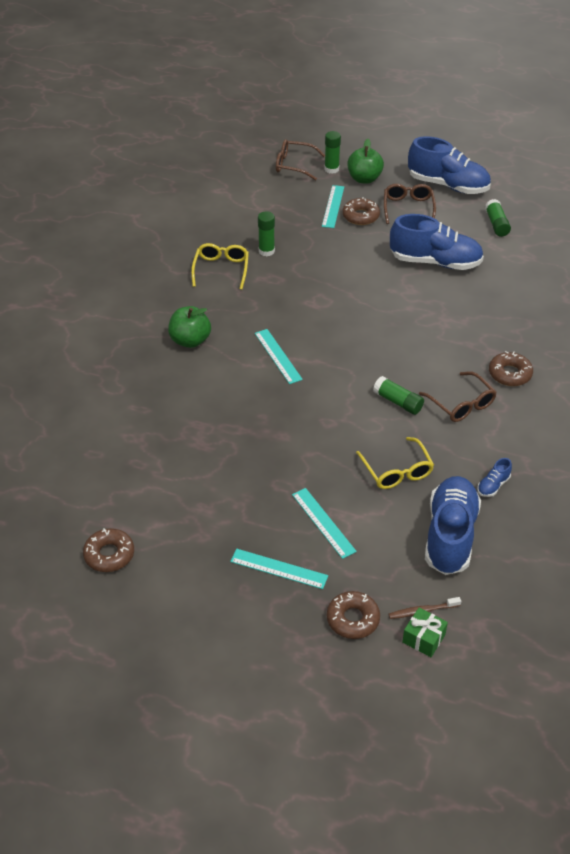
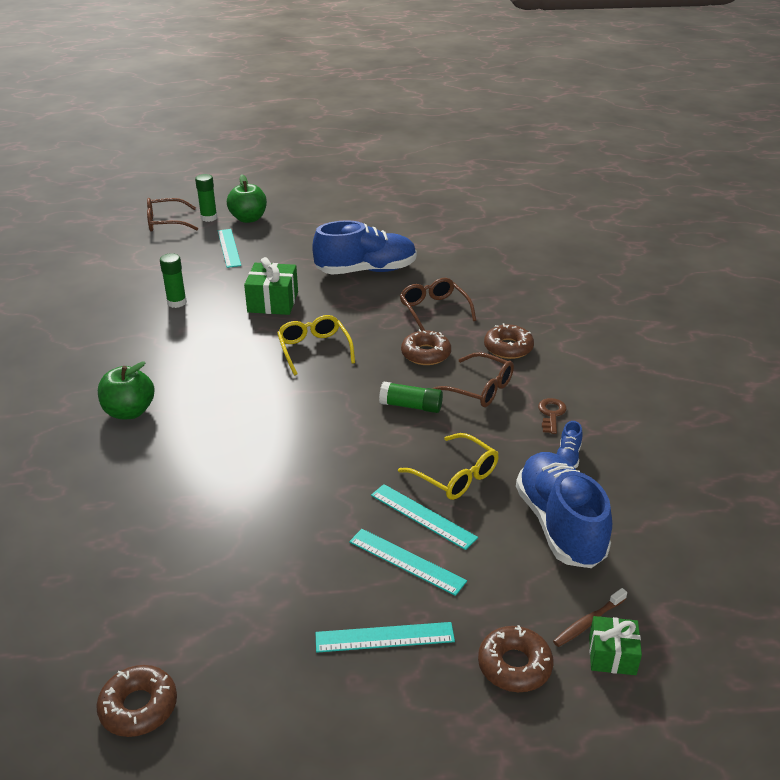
camera: 25 degrees left, 10 degrees down
yellow glasses [191,243,249,290] -> yellow glasses moved to [277,315,355,375]
turquoise ruler [255,329,303,384] -> turquoise ruler moved to [371,484,478,550]
brown donut [342,197,380,225] -> brown donut moved to [401,329,451,365]
brown glasses [384,184,436,224] -> brown glasses moved to [400,278,476,331]
blue shoe [408,136,491,194] -> none
green glue stick [485,199,511,237] -> none
none -> green gift [244,257,298,315]
none -> brown key [538,398,567,434]

